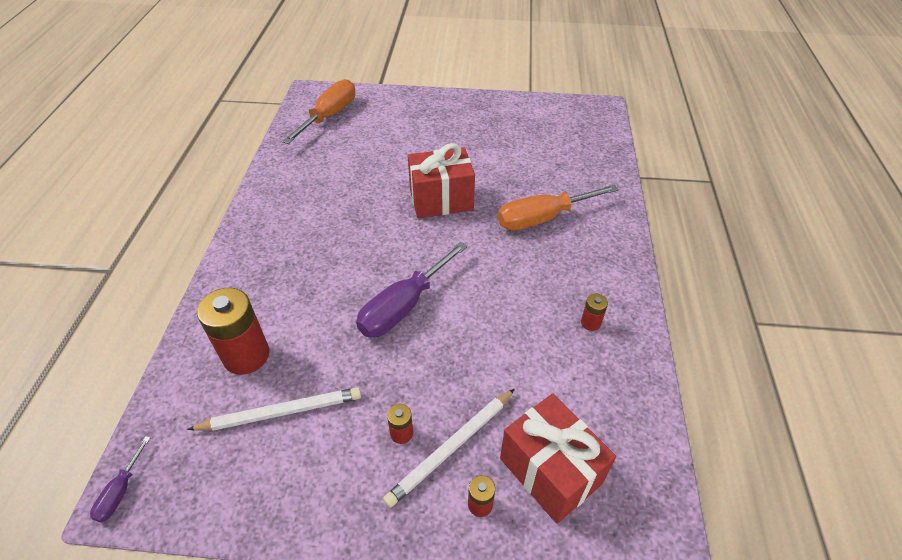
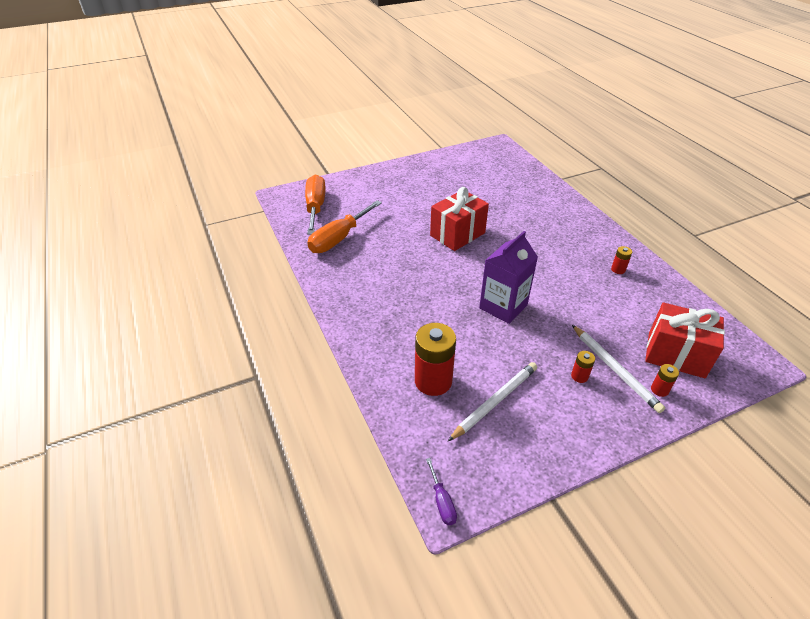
camera: 30 degrees left, 5 degrees down
purple screwdriver [356,242,468,338] -> purple carton [479,231,538,324]
white pencil [383,389,515,508] -> white pencil turned 45 degrees counterclockwise [572,325,665,413]
orange screwdriver [498,185,619,231] -> orange screwdriver moved to [307,200,382,253]

